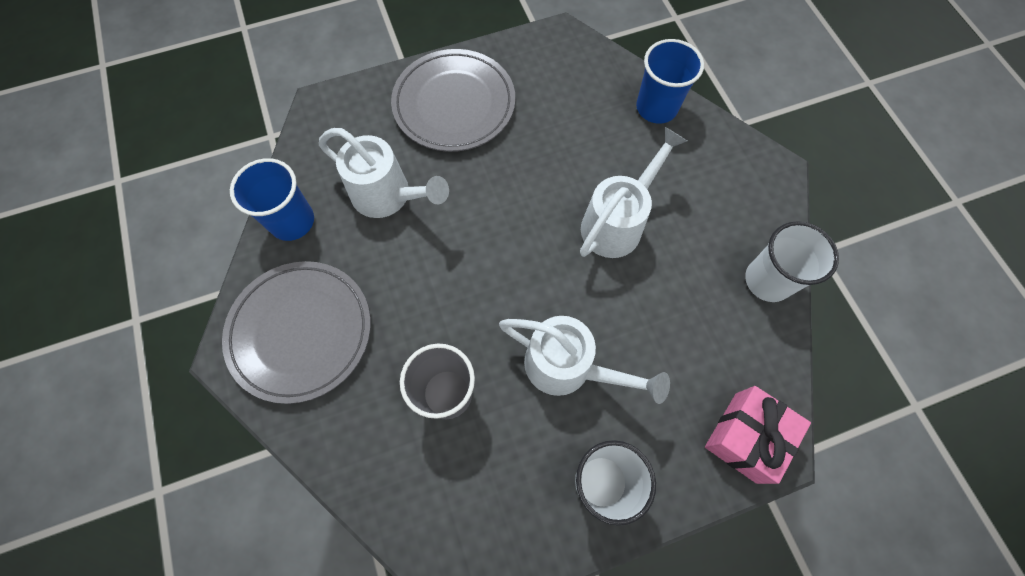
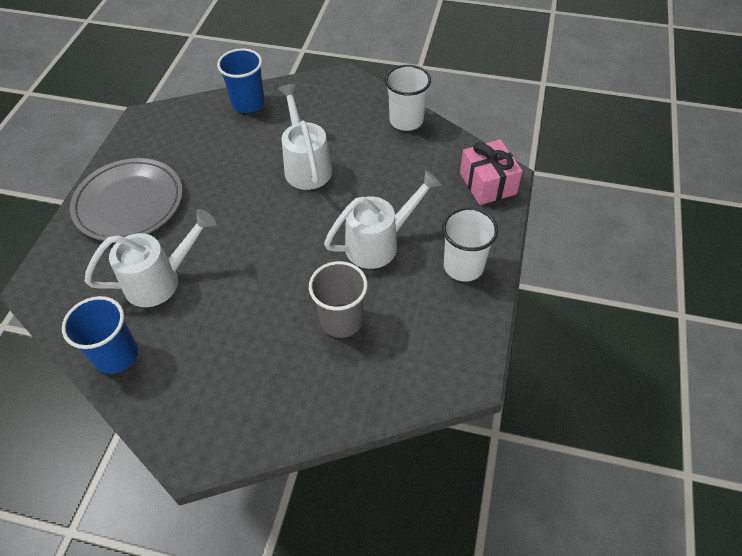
camera: 55 degrees left, 15 degrees down
grey plate [222,261,371,404] -> none

